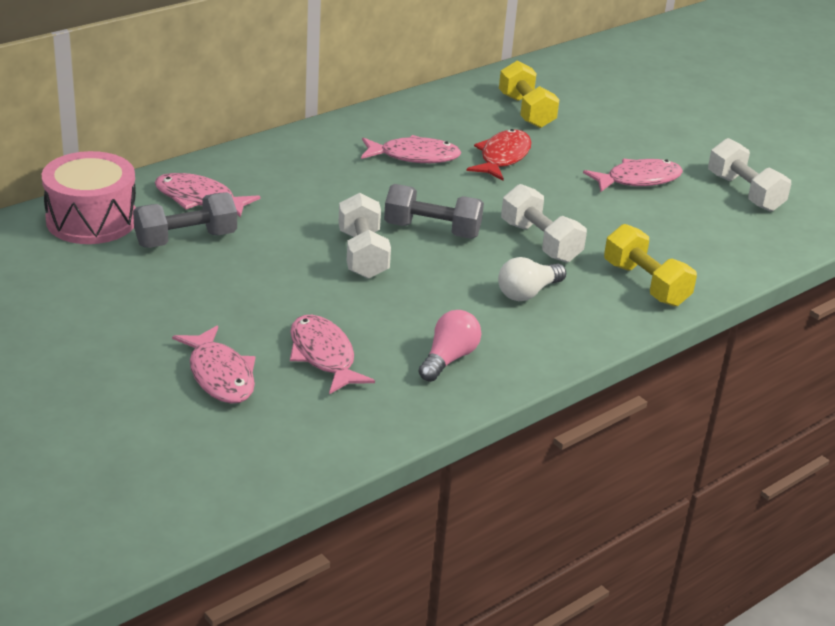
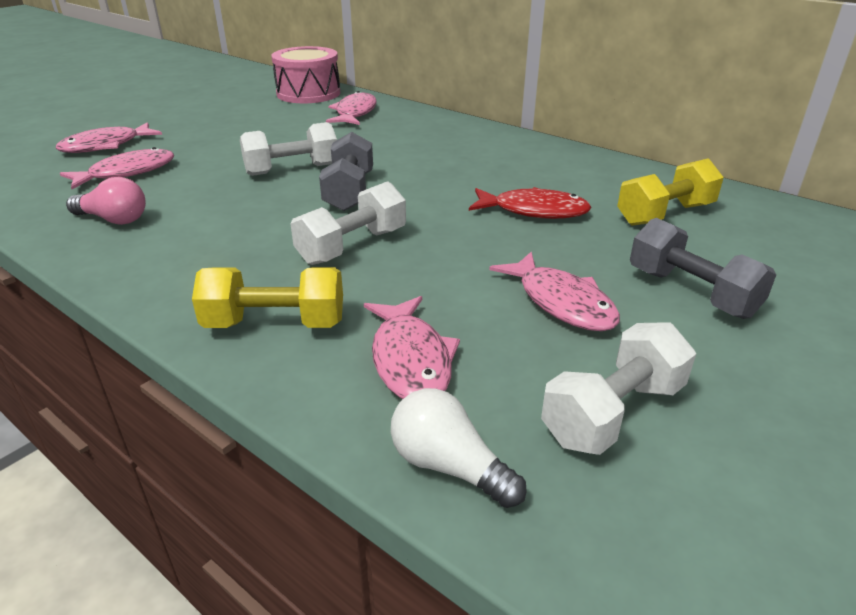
camera: 80 degrees right, 0 degrees up
grey dumbbell [133,192,237,248] -> grey dumbbell moved to [630,218,776,319]
pink fish [361,135,462,163] -> pink fish moved to [364,296,460,399]
white light bulb [498,257,566,301] -> white light bulb moved to [391,388,527,508]
yellow dumbbell [604,224,697,307] -> yellow dumbbell turned 45 degrees clockwise [192,267,343,328]

